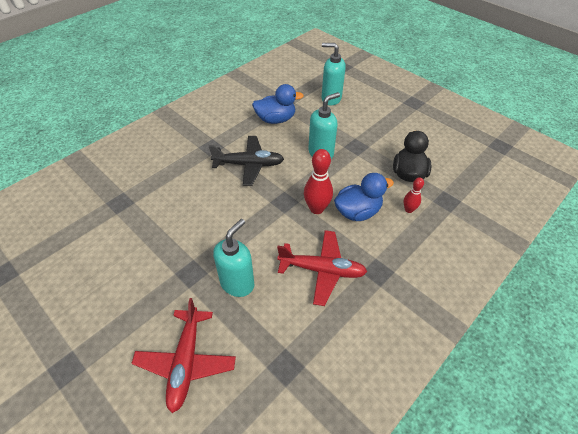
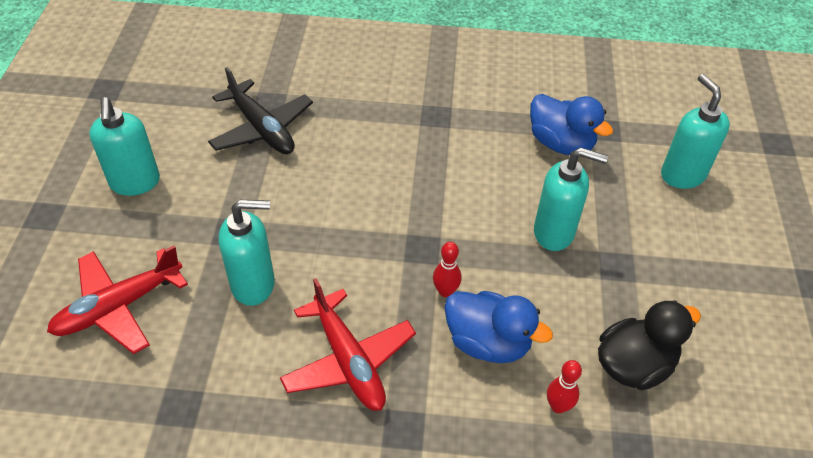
camera: 50 degrees right, 0 degrees up
black plane [209,136,284,186] -> black plane moved to [208,67,313,154]
red bowling pin [304,149,333,214] -> red bowling pin [433,242,461,297], size x0.58
none -> turquoise soap dispenser [89,97,160,196]

